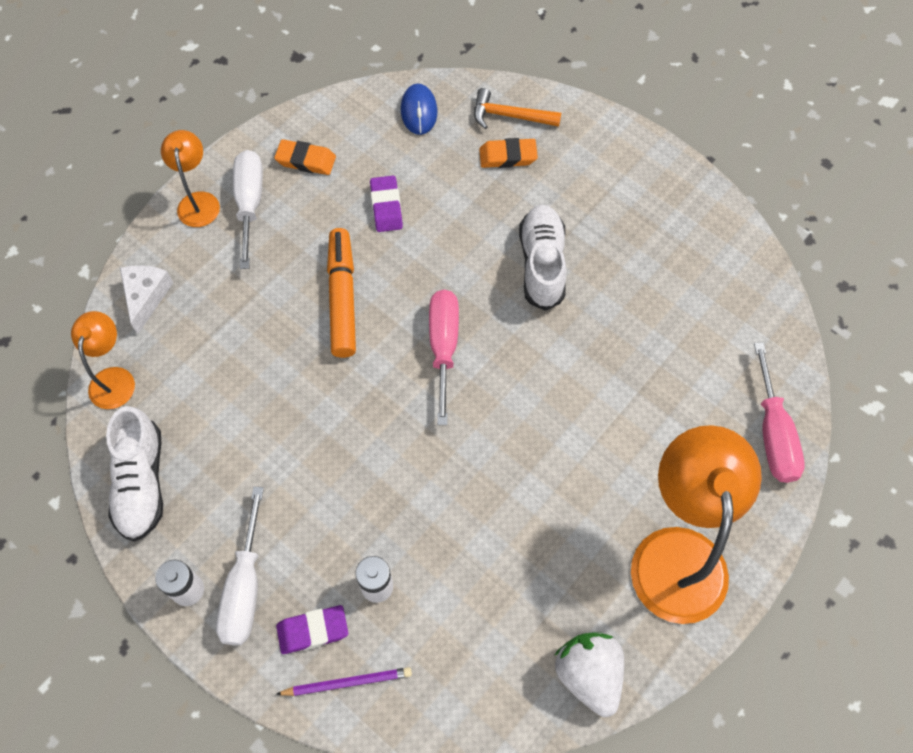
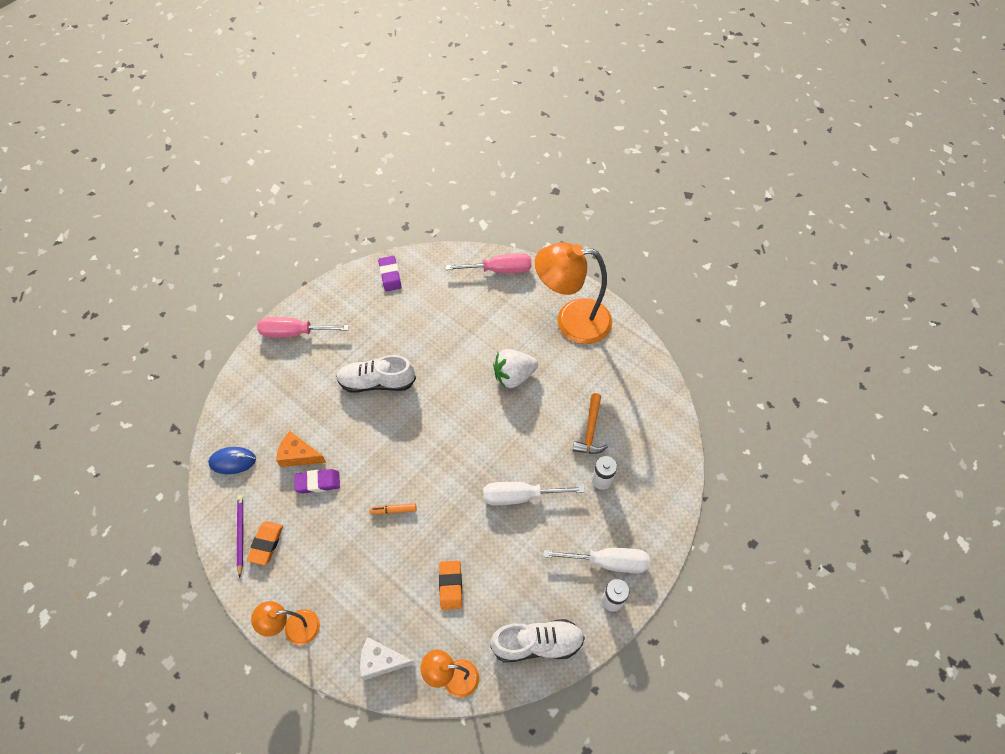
camera: 90 degrees left, 5 degrees down
white screwdriver [233,150,263,269] -> white screwdriver moved to [483,482,585,505]
purple eraser [276,605,348,654] -> purple eraser moved to [378,256,401,291]
purple pencil [276,667,412,696] -> purple pencil moved to [237,495,243,578]
orange marker [327,228,356,358] -> orange marker [370,503,416,514], size x0.46
pink screwdriver [429,290,459,425] -> pink screwdriver moved to [257,317,349,338]
orange hammer [474,88,561,129] -> orange hammer moved to [573,393,608,454]
orange eraser [479,138,538,168] -> orange eraser moved to [439,560,462,610]
white strawberry [555,633,624,717] -> white strawberry moved to [493,349,538,388]
none -> orange cheese [276,431,326,467]

